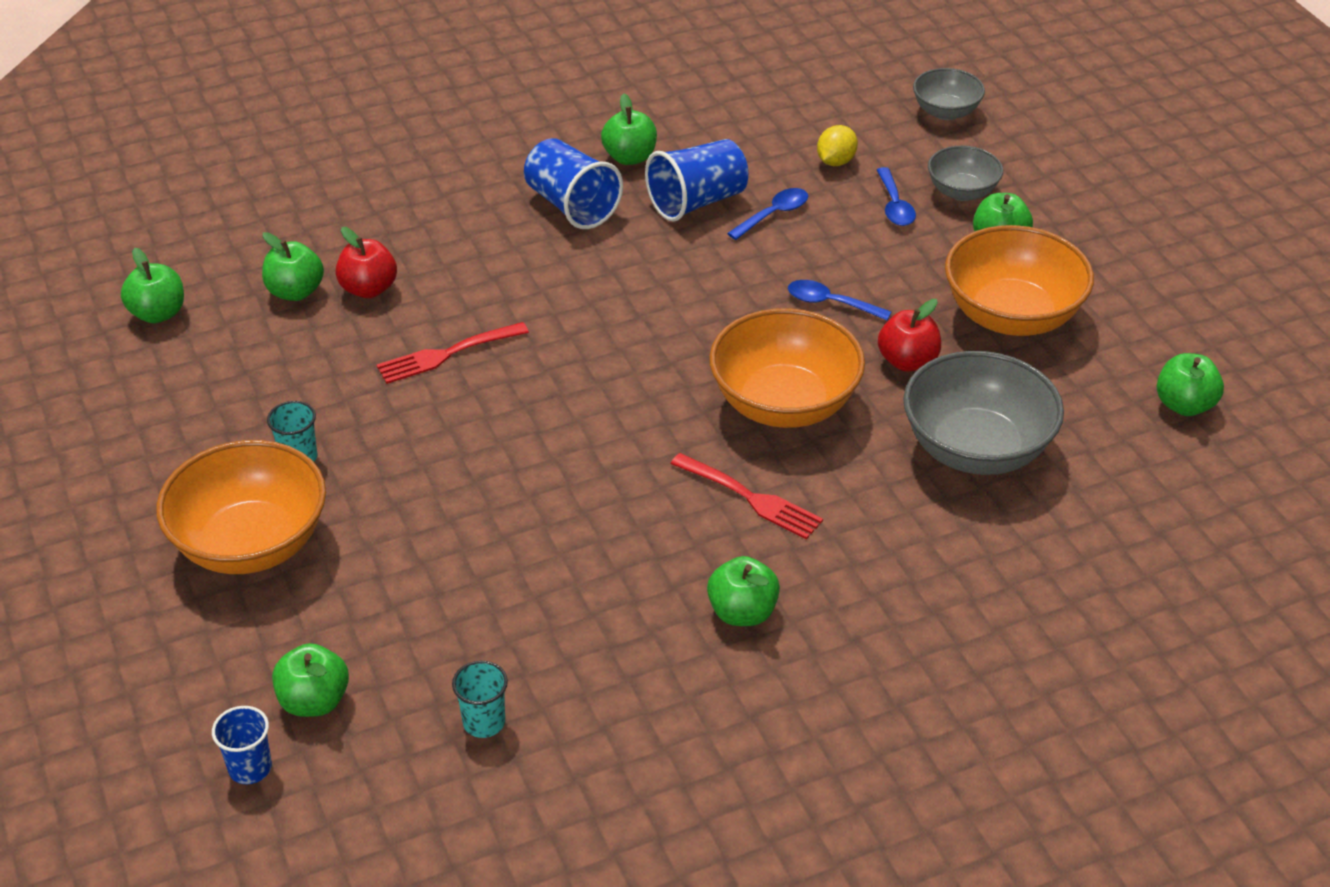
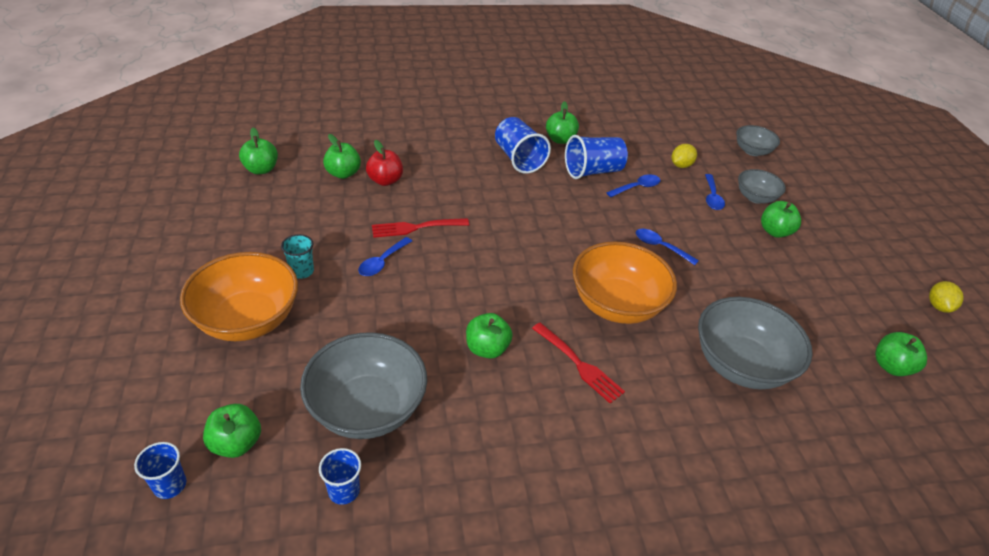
camera: 10 degrees right, 0 degrees up
turquoise cup [452,661,508,738] -> blue cup [319,448,361,505]
green apple [707,556,780,626] -> green apple moved to [466,313,513,359]
red apple [878,299,941,372] -> none
orange bowl [945,225,1094,336] -> none
none -> grey bowl [300,332,427,439]
none -> blue spoon [358,237,412,276]
none -> yellow lemon [929,281,964,313]

